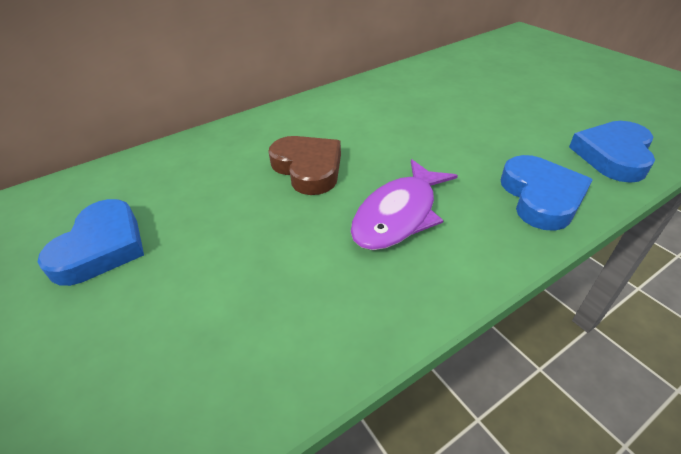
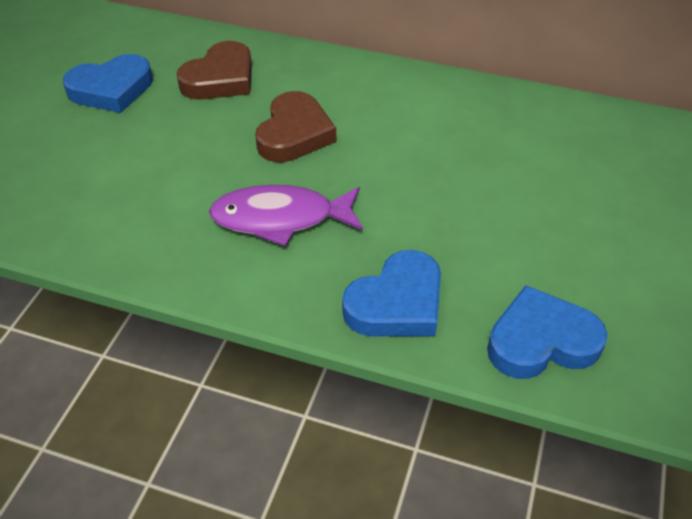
camera: 50 degrees right, 5 degrees up
none -> brown heart [177,41,252,100]

